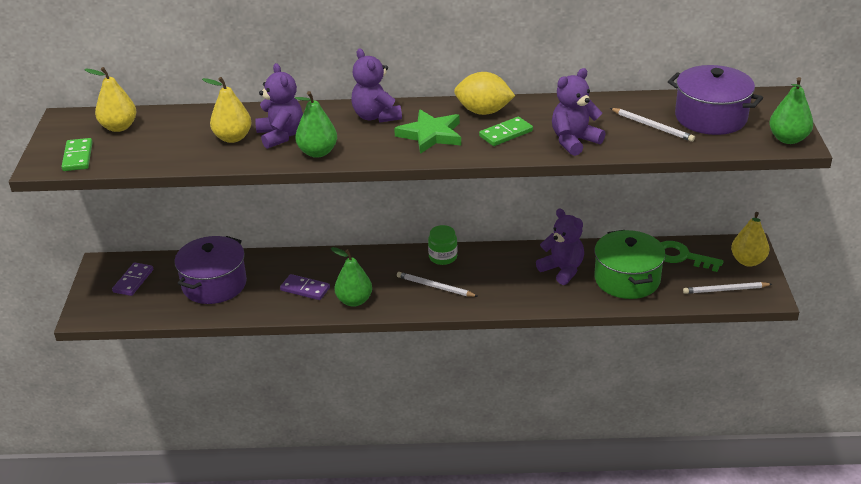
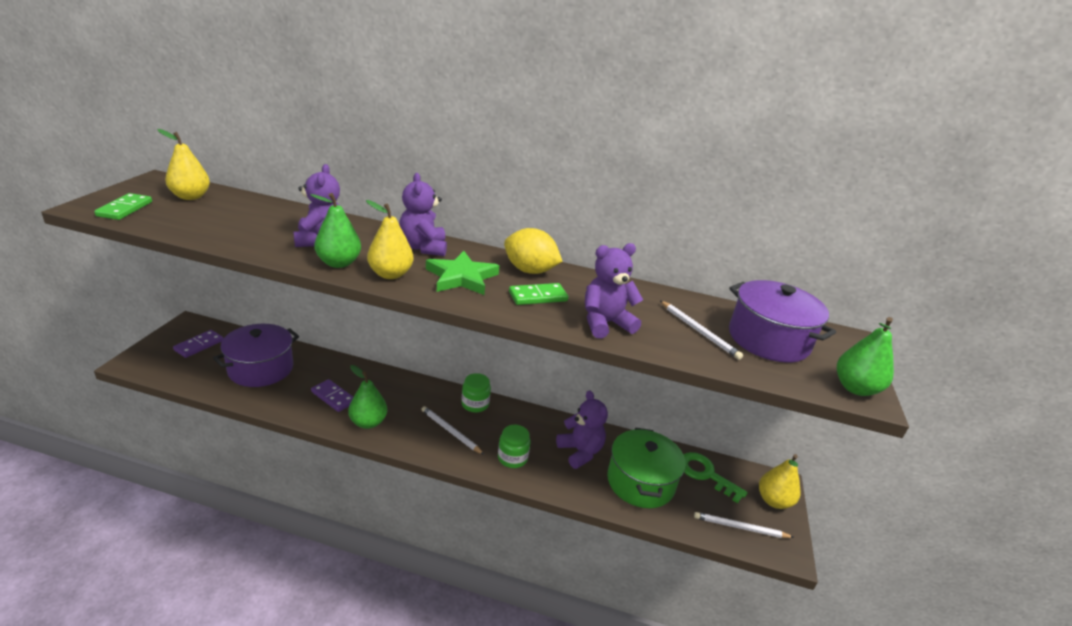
camera: 10 degrees right, 5 degrees down
yellow pear [202,77,251,143] -> yellow pear moved to [366,200,413,279]
none -> green jar [498,425,531,468]

